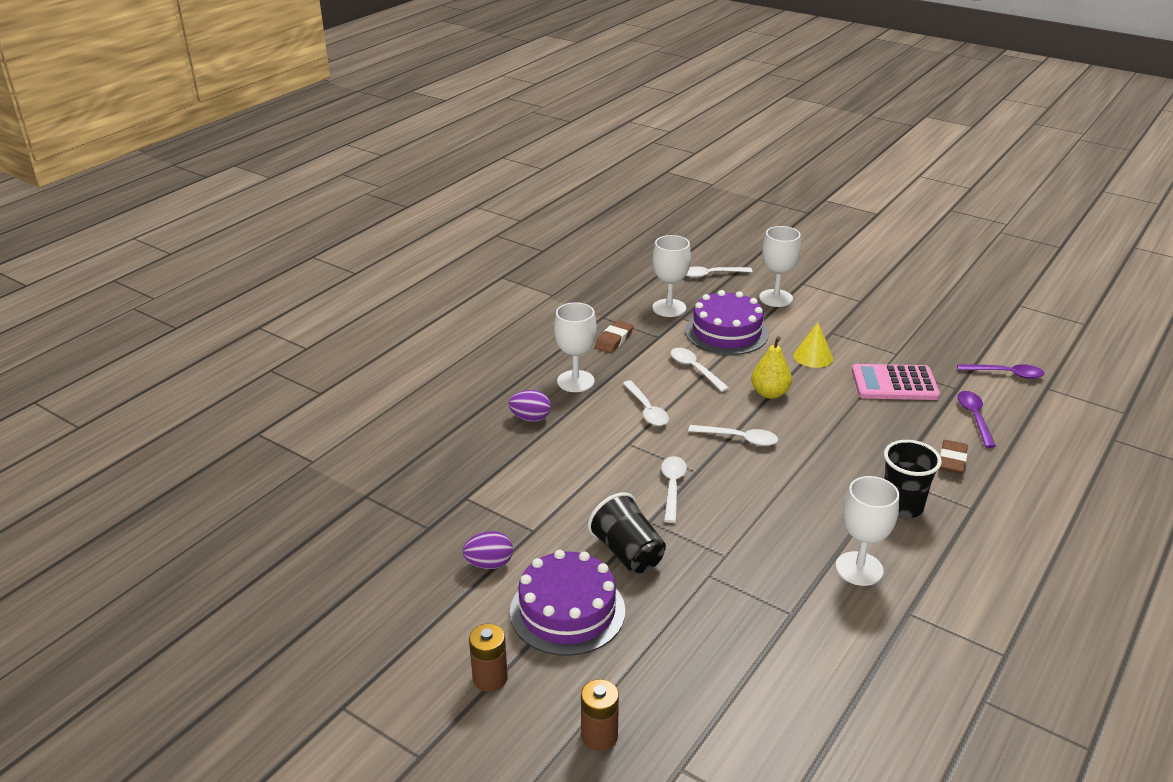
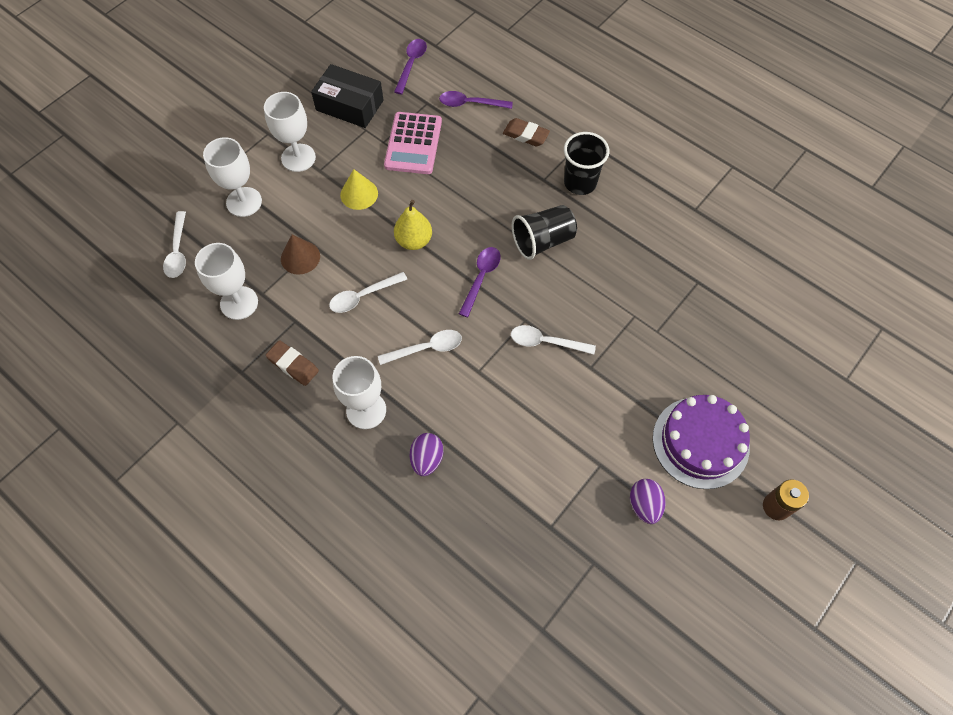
camera: 85 degrees left, 30 degrees up
brown battery [581,679,619,751] -> none
black cup [588,492,666,574] -> black cup moved to [512,205,577,260]
purple cake [685,290,769,355] -> brown cone [281,235,320,275]
white spoon [688,425,778,446] -> purple spoon [459,247,501,317]
white goblet [836,476,899,586] -> white goblet moved to [264,92,316,172]
none -> black box [311,64,383,128]

